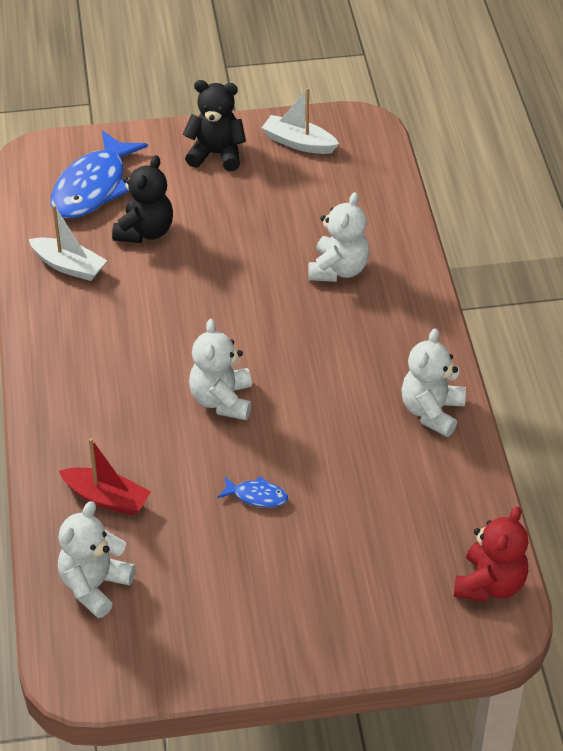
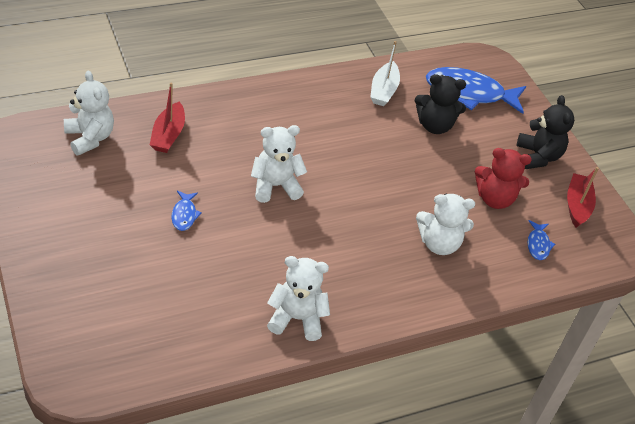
camera: 70 degrees right, 0 degrees up
white teddy bear [58,501,136,618] -> white teddy bear turned 45 degrees clockwise [64,71,114,156]
white boat [262,88,339,154] -> red boat [567,167,599,228]
red teddy bear [454,507,528,602] -> red teddy bear moved to [475,148,532,209]
none -> blue fish [528,220,555,260]

